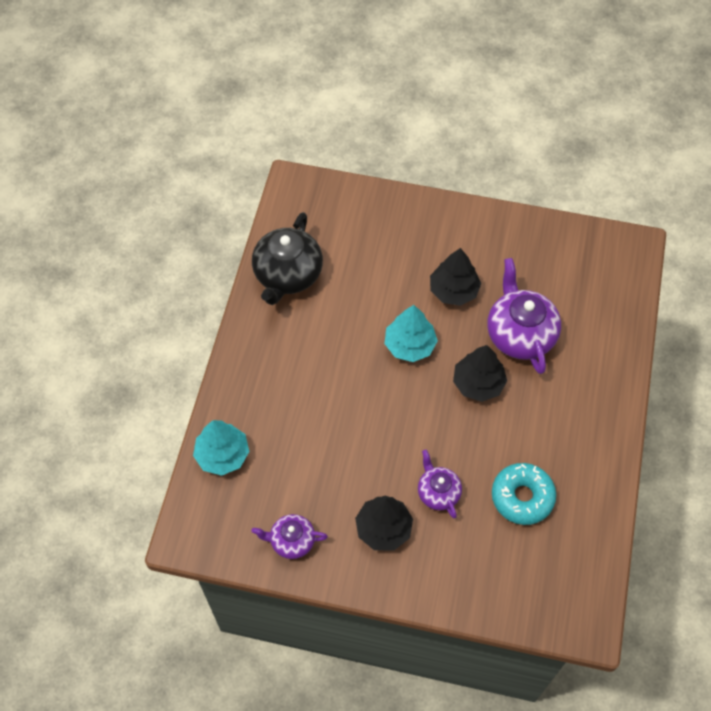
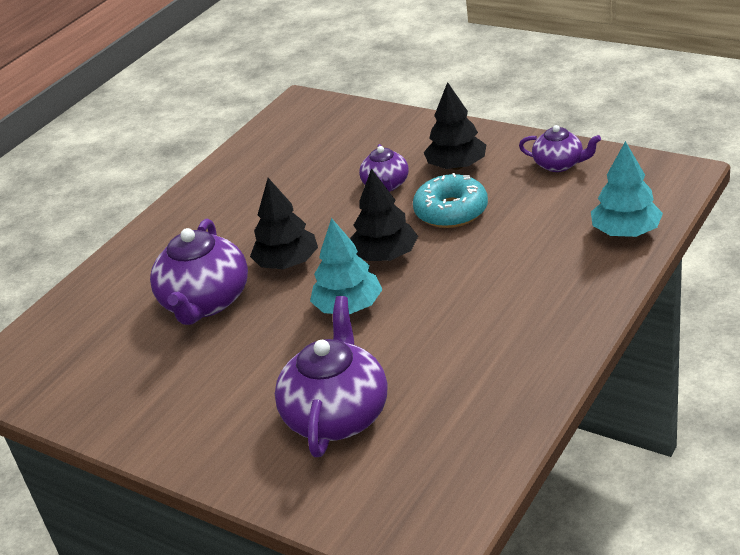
camera: 155 degrees left, 25 degrees down
black teapot [252,212,323,305] -> none
black tree [430,248,481,306] -> black tree moved to [350,168,418,261]
turquoise donut [492,463,556,525] -> turquoise donut moved to [413,173,488,228]
none -> purple teapot [275,296,387,457]

